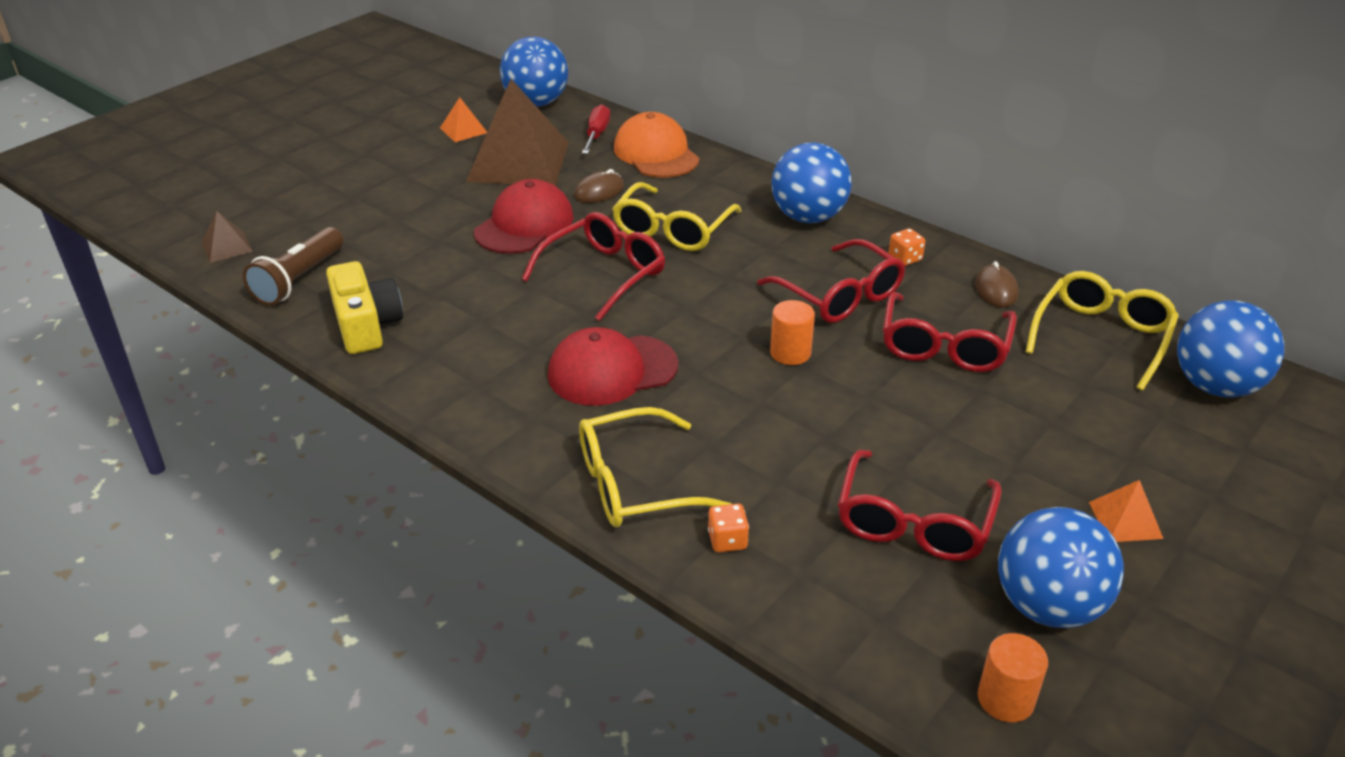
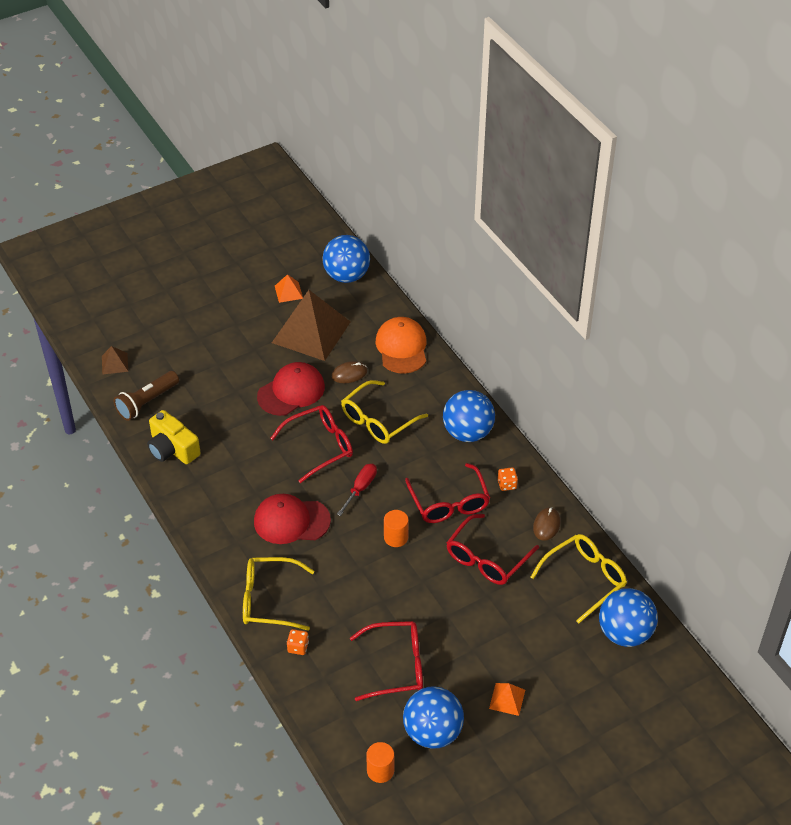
camera: 20 degrees right, 10 degrees up
yellow camera [326,261,403,354] -> yellow camera turned 135 degrees clockwise [147,410,201,464]
red screwdriver [582,104,610,154] -> red screwdriver moved to [337,464,377,516]
red glasses [838,450,1002,561] -> red glasses turned 135 degrees counterclockwise [350,621,423,701]

